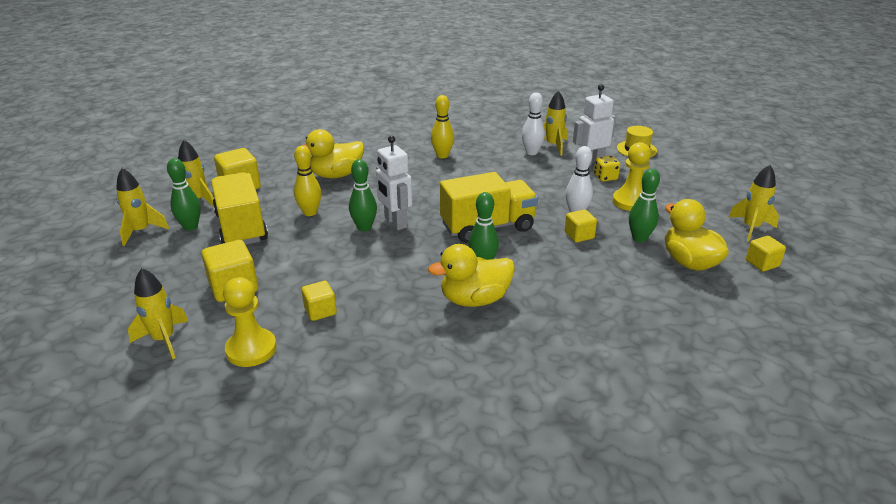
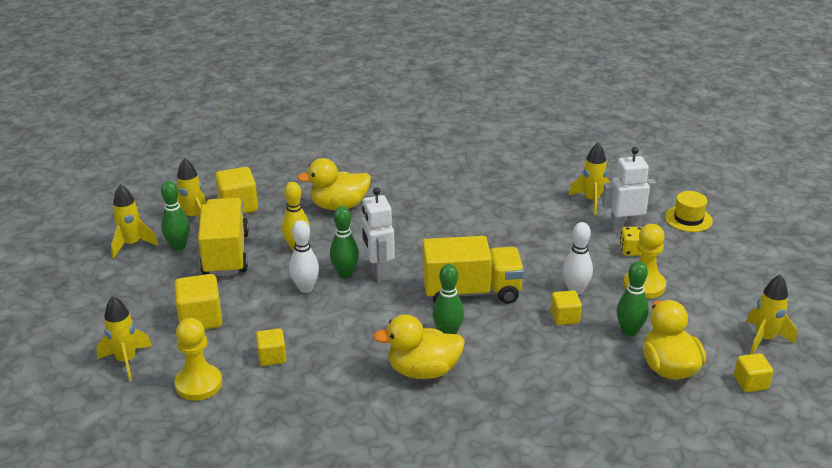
camera: 15 degrees right, 0 degrees up
yellow bowling pin [431,95,454,158] -> none
white bowling pin [522,92,545,155] -> white bowling pin moved to [289,220,319,293]

